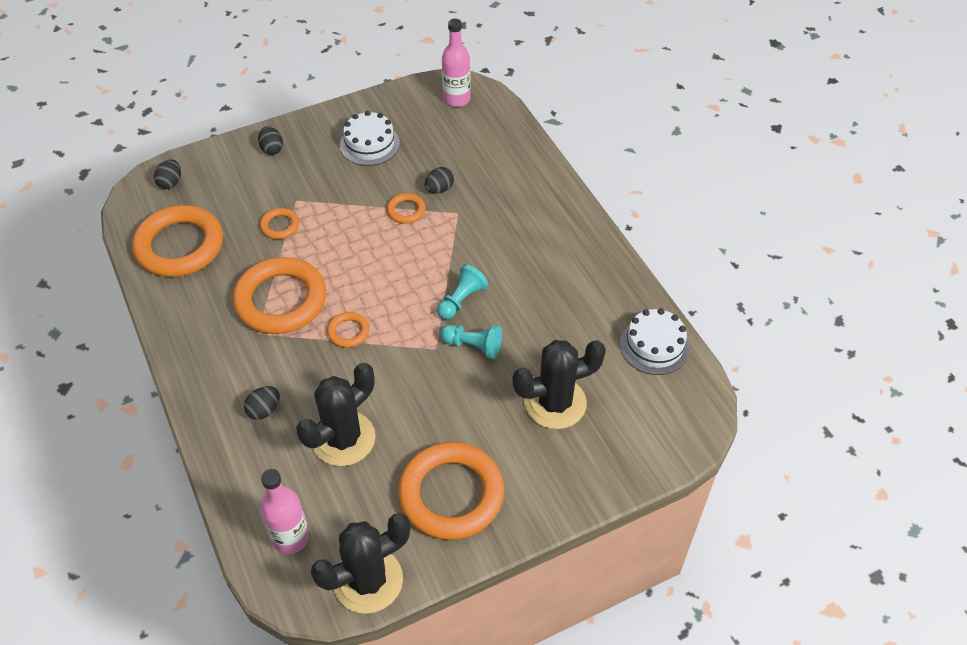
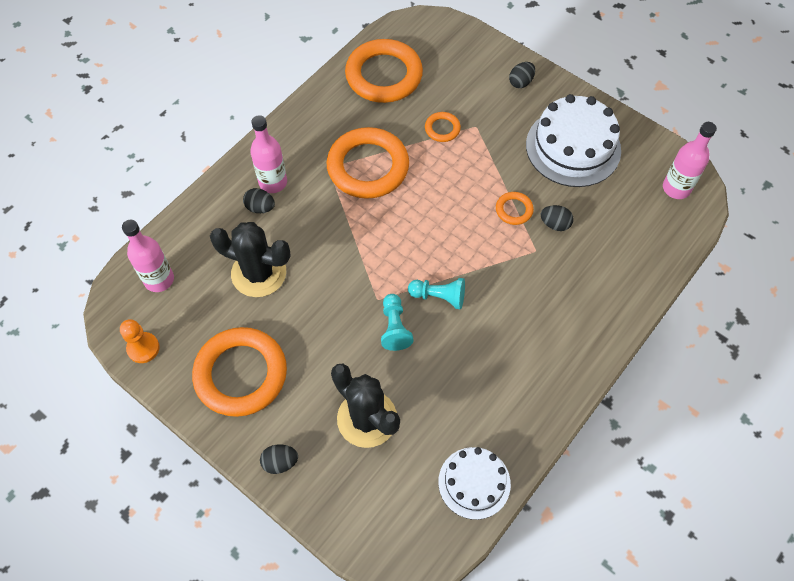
camera: 65 degrees right, 10 degrees up
black egg [154,159,181,189] -> black egg moved to [260,445,298,474]
black cactus [311,513,410,614] -> orange pawn [120,319,160,363]
orange ring [327,312,370,348] -> none
white cake [340,111,400,166] -> white cake [526,94,621,187], size x1.61
none -> pink bottle [250,115,287,193]

